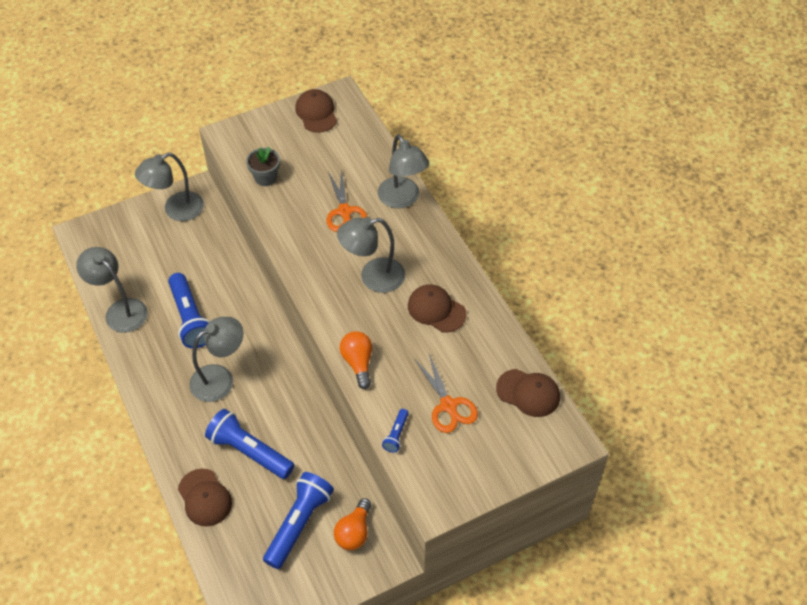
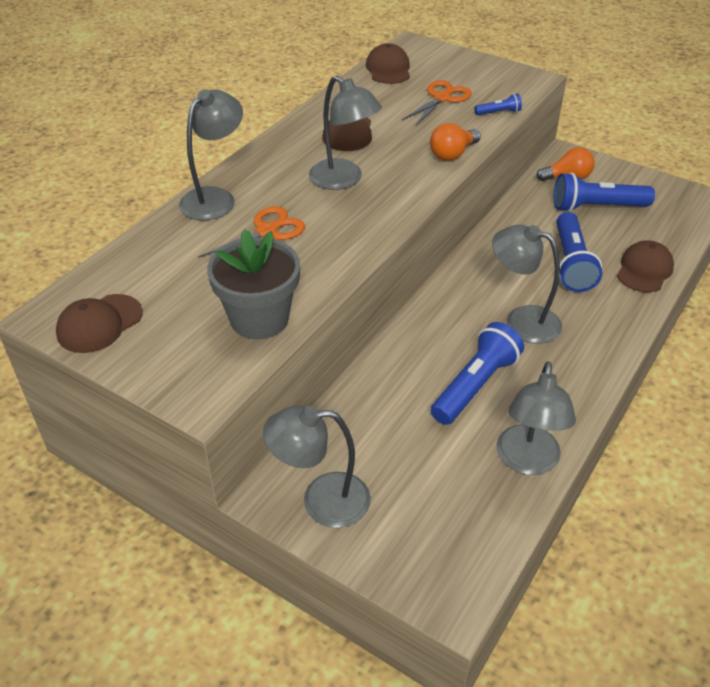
camera: 120 degrees left, 10 degrees down
grey lamp [135,153,204,221] -> grey lamp turned 150 degrees clockwise [263,406,371,528]
grey flower pot [246,147,280,186] -> grey flower pot [207,229,300,339], size x1.69

